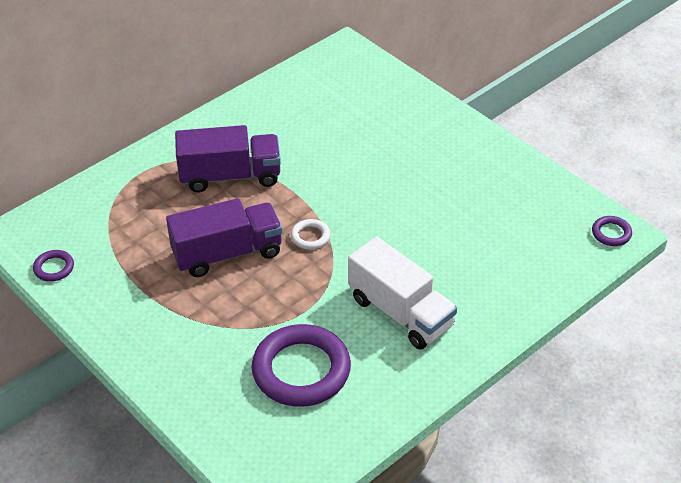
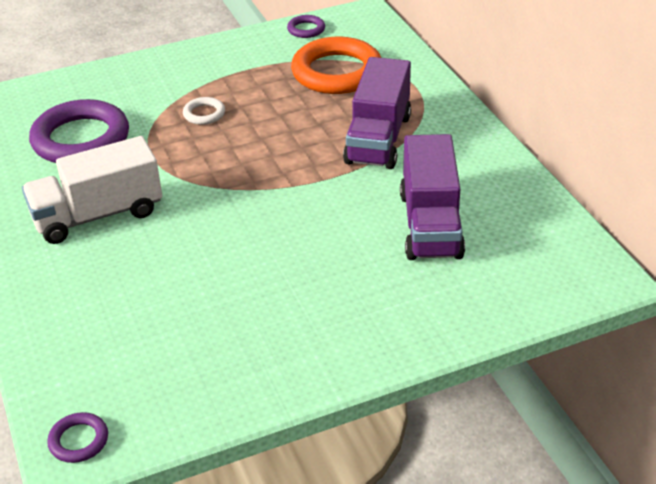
camera: 110 degrees right, 5 degrees down
purple truck [166,198,283,277] -> purple truck moved to [400,134,465,260]
white ring [291,219,331,250] -> white ring moved to [183,97,225,125]
none -> orange ring [291,37,381,94]

